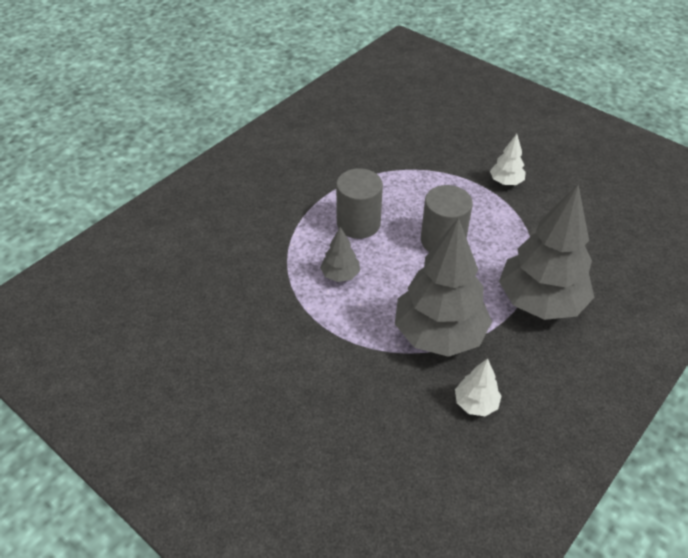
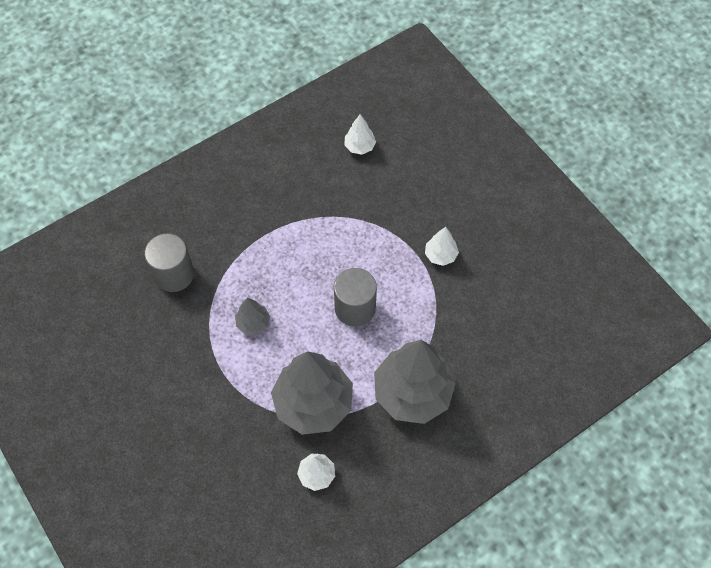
camera: 15 degrees right, 15 degrees up
grey cylinder [336,168,383,239] -> grey cylinder moved to [144,233,194,292]
none -> white tree [344,114,376,155]

